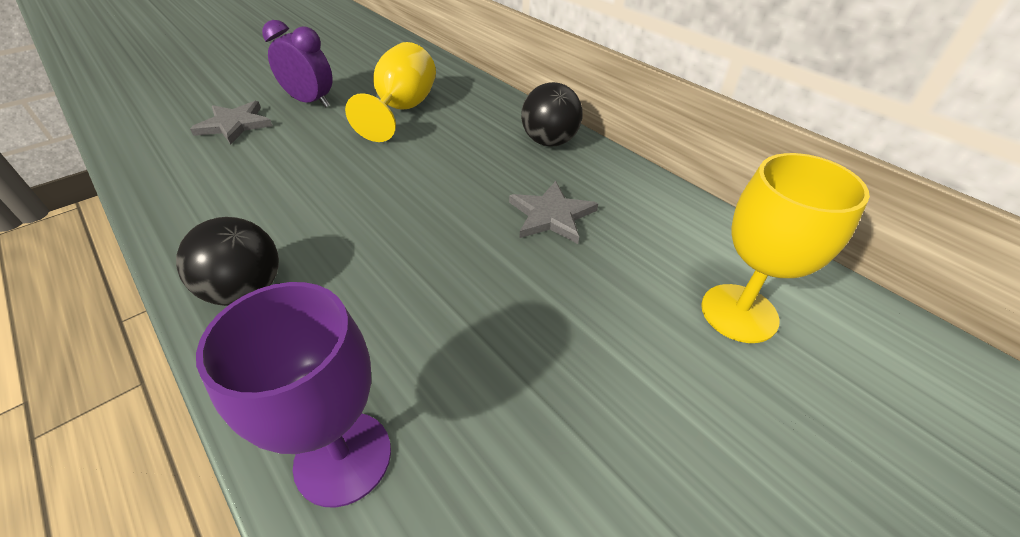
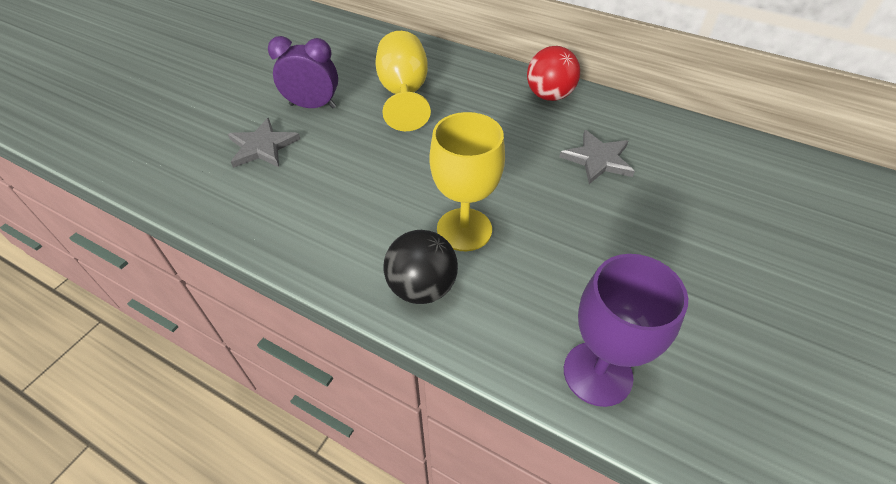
camera: 20 degrees left, 5 degrees up
black ball [521,82,583,147] -> red ball [527,46,580,101]
yellow goblet [701,153,870,343] -> yellow goblet moved to [429,112,505,251]

